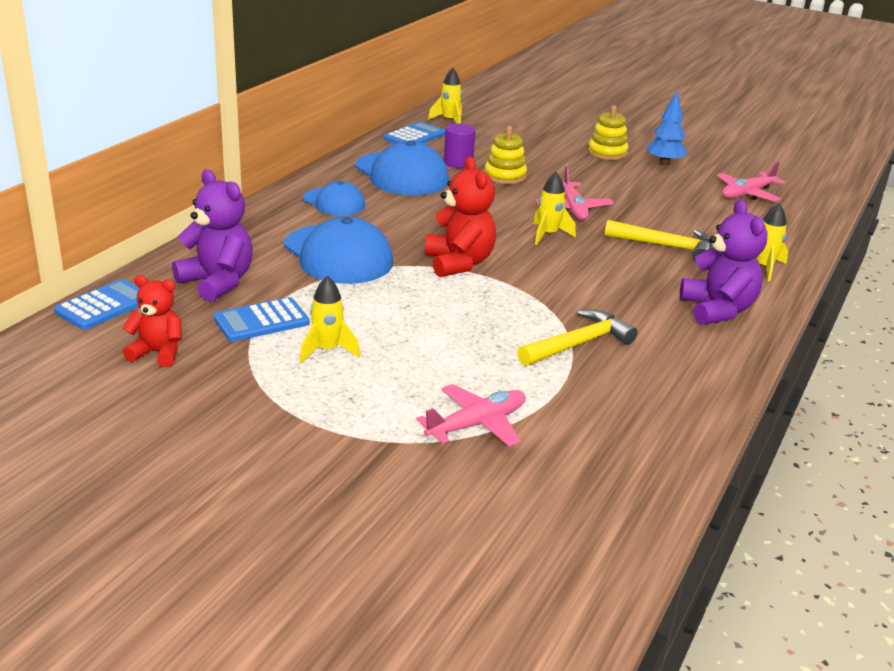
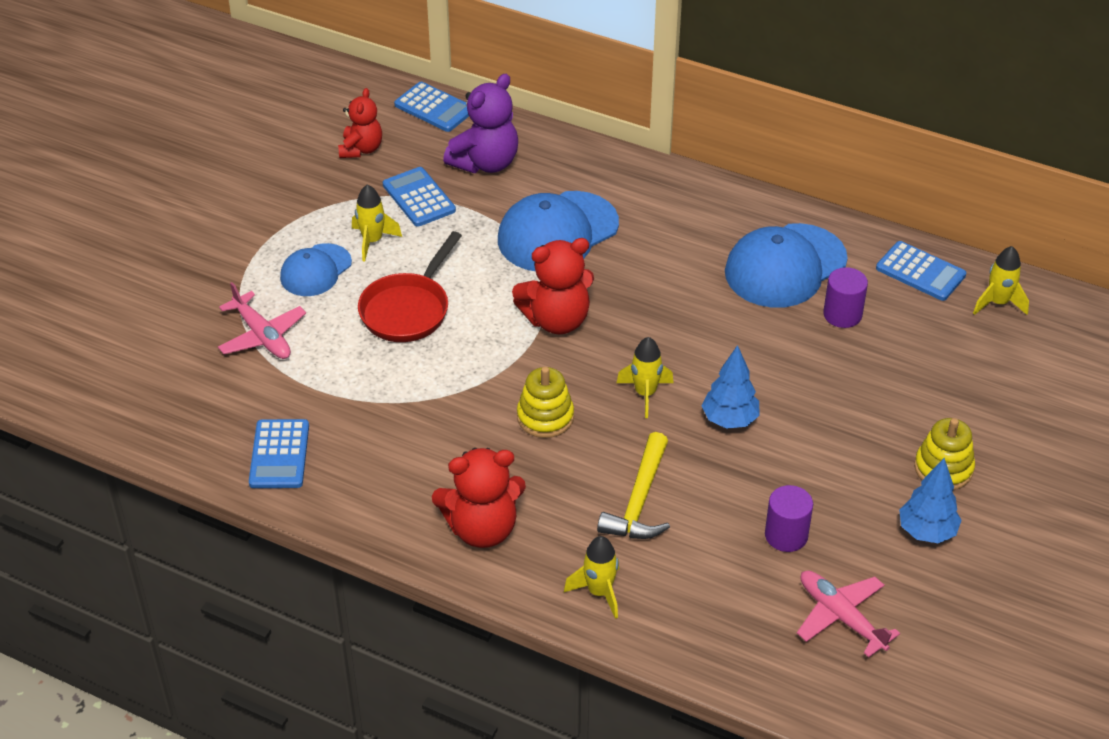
camera: 90 degrees right, 15 degrees up
blue cap [303,181,365,216] -> blue cap moved to [280,243,352,296]
yellow stacking toy [484,126,527,184] -> yellow stacking toy moved to [517,367,574,438]
yellow hammer [517,310,638,366] -> none
pink plane [535,166,614,220] -> blue tree [702,345,760,429]
purple teddy bear [680,200,767,325] -> red teddy bear [432,448,526,548]
none -> blue calculator [249,419,309,488]
none -> red pan [358,231,462,342]
none -> purple cylinder [765,485,813,552]

